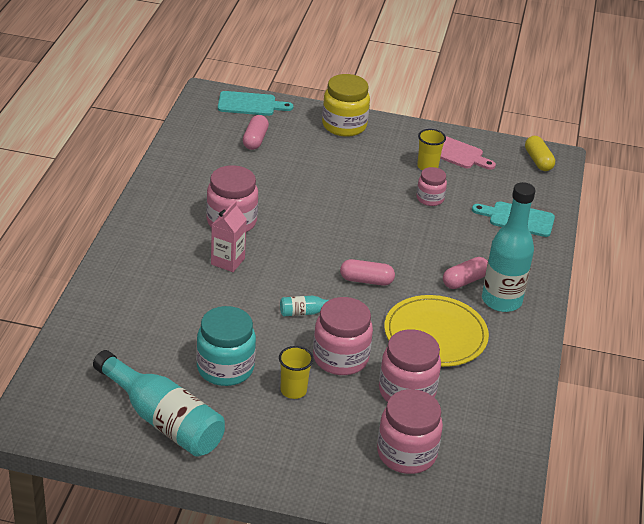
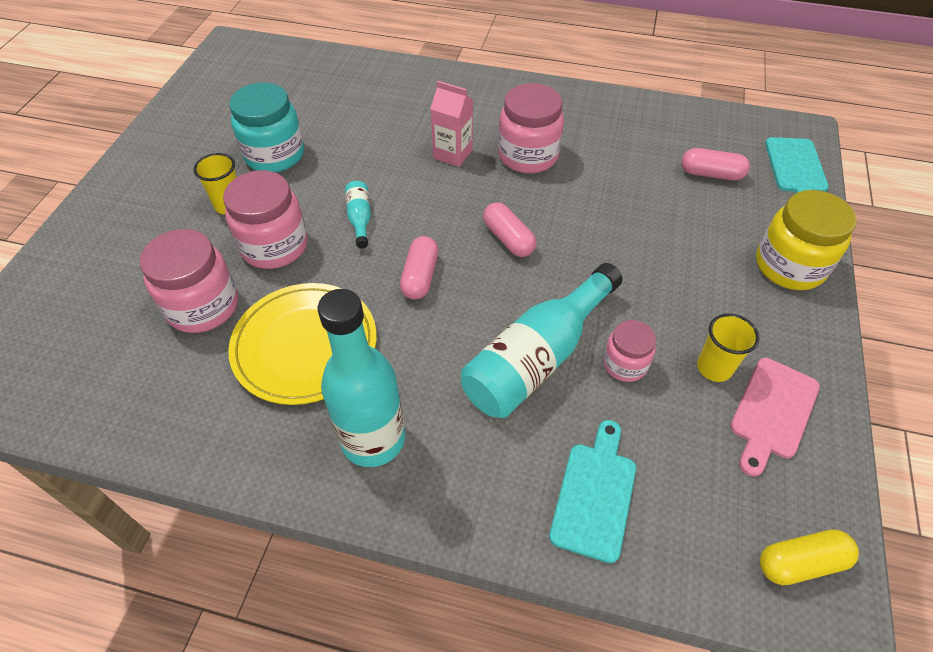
camera: 95 degrees right, 15 degrees up
turquoise bottle [93,350,225,457] -> turquoise bottle moved to [461,263,622,418]
pink jar [377,389,443,474] -> none
pink capsule [443,257,488,289] -> pink capsule moved to [483,202,536,257]

